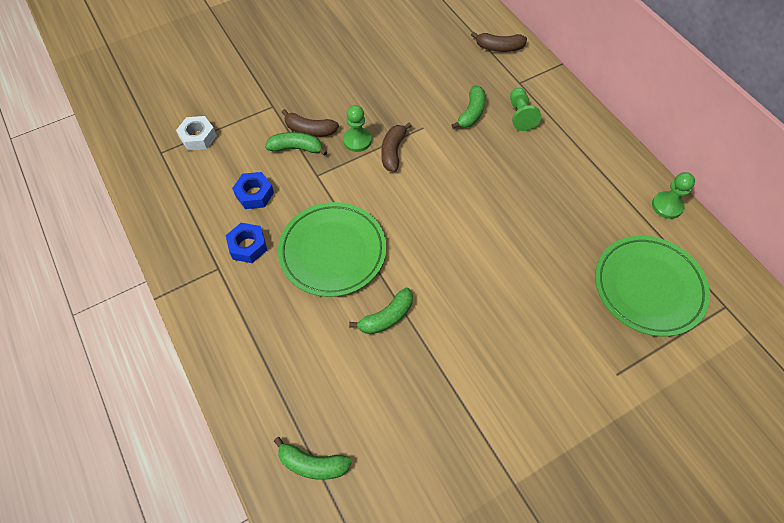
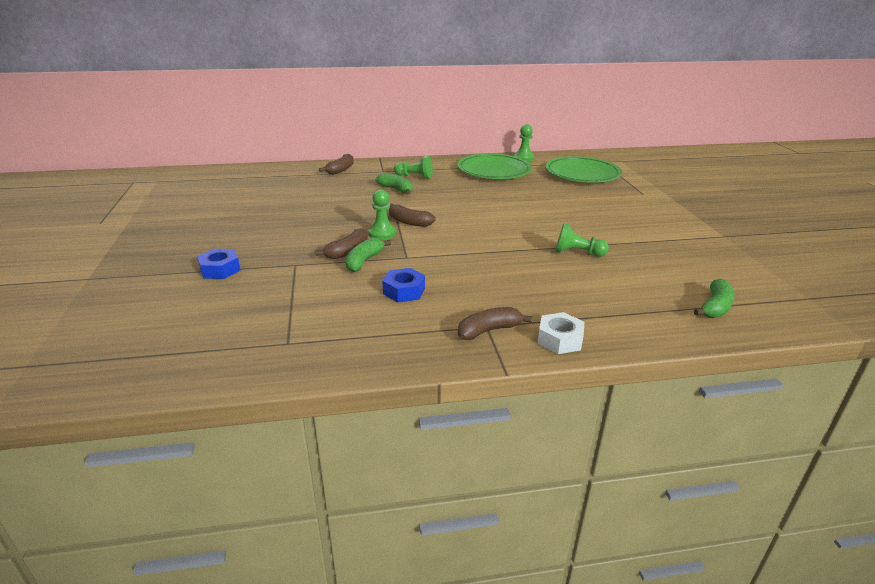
camera: 70 degrees left, 30 degrees down
white nut [176,116,217,151] -> white nut moved to [537,312,584,354]
blue nut [226,223,267,263] -> blue nut moved to [197,249,241,279]
green plate [278,202,386,297] -> green plate moved to [457,153,532,179]
green banana [349,288,413,334] -> green pawn [555,223,609,257]
none -> brown banana [458,307,532,340]

